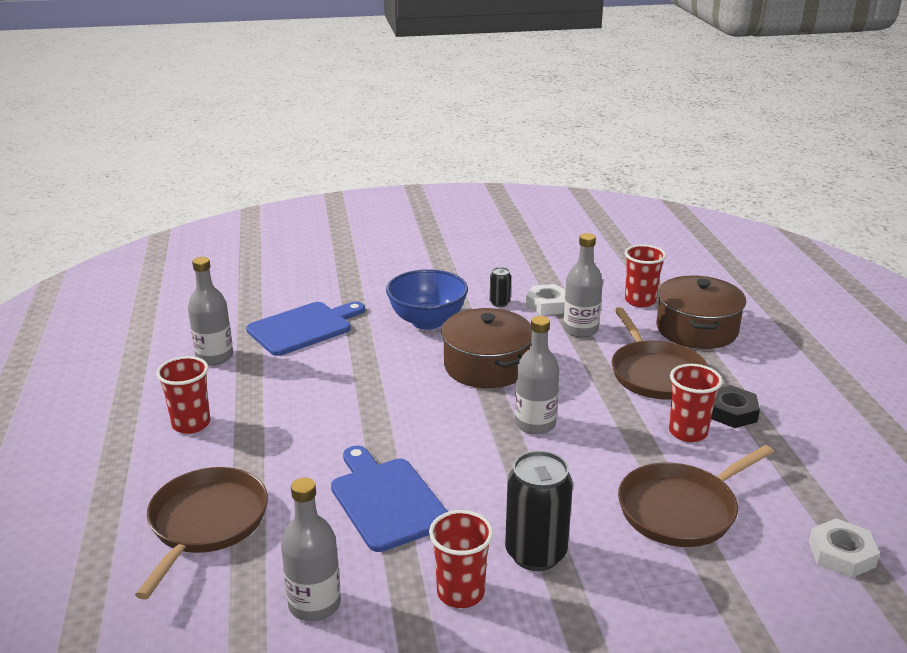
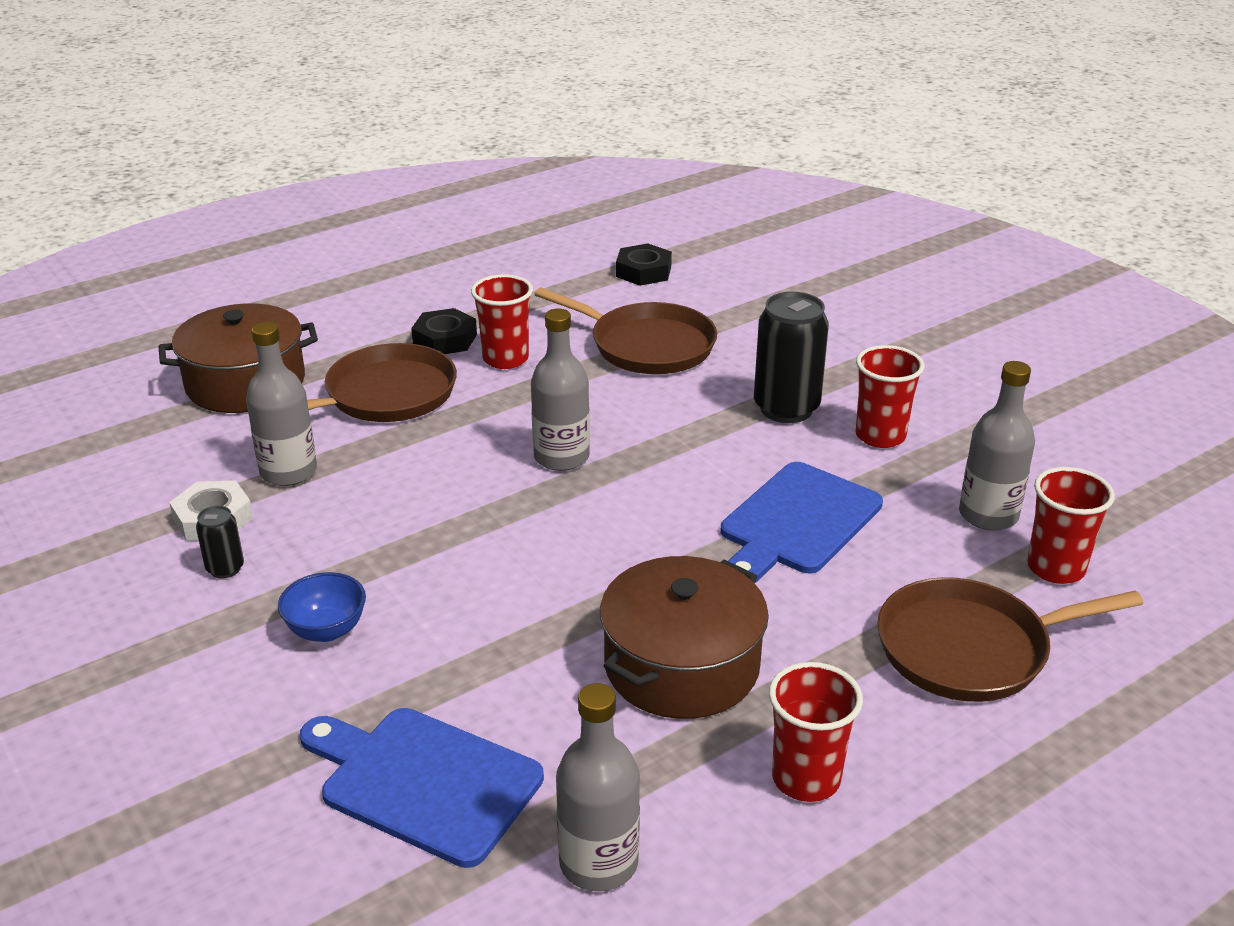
camera: 115 degrees left, 5 degrees up
blue bowl [386,269,468,330] -> blue bowl [278,572,366,642], size x0.56
brown pot [441,308,532,388] -> brown pot moved to [600,556,769,719]
red cup [625,245,666,307] -> red cup moved to [1027,467,1115,584]
white nut [809,518,880,578] -> black nut [616,243,672,286]

